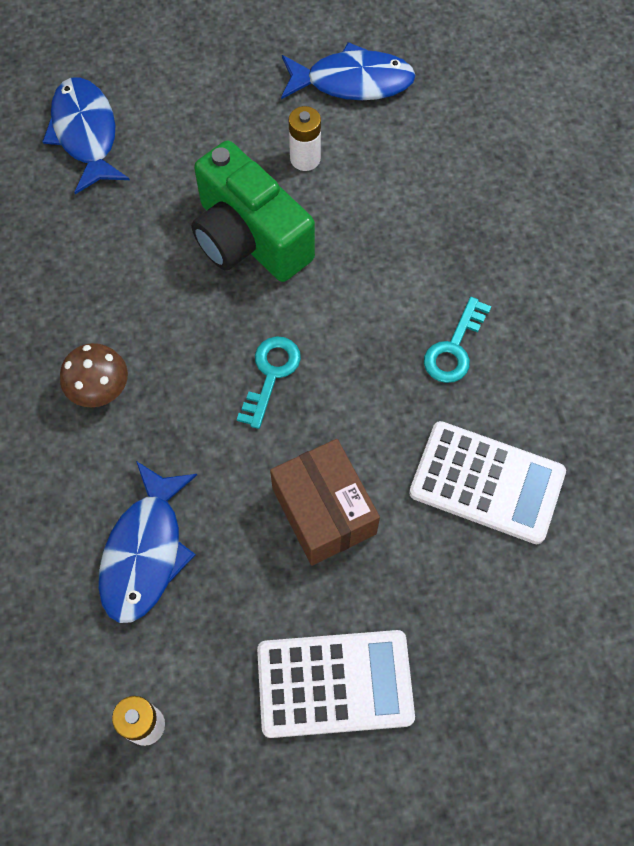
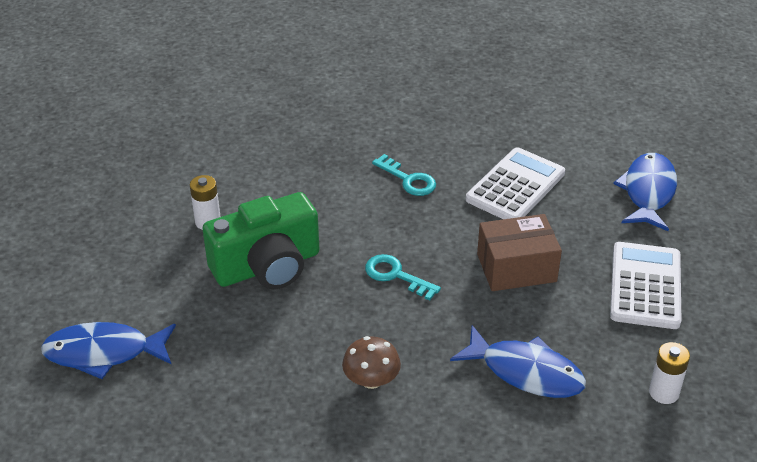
camera: 75 degrees left, 25 degrees down
blue fish [281,42,416,100] -> blue fish moved to [613,153,677,231]

